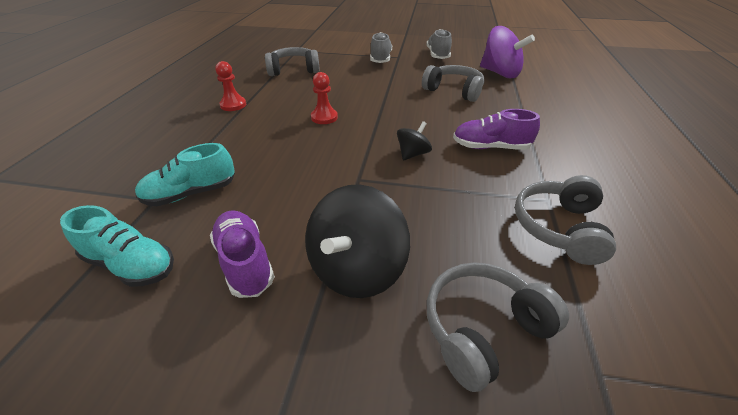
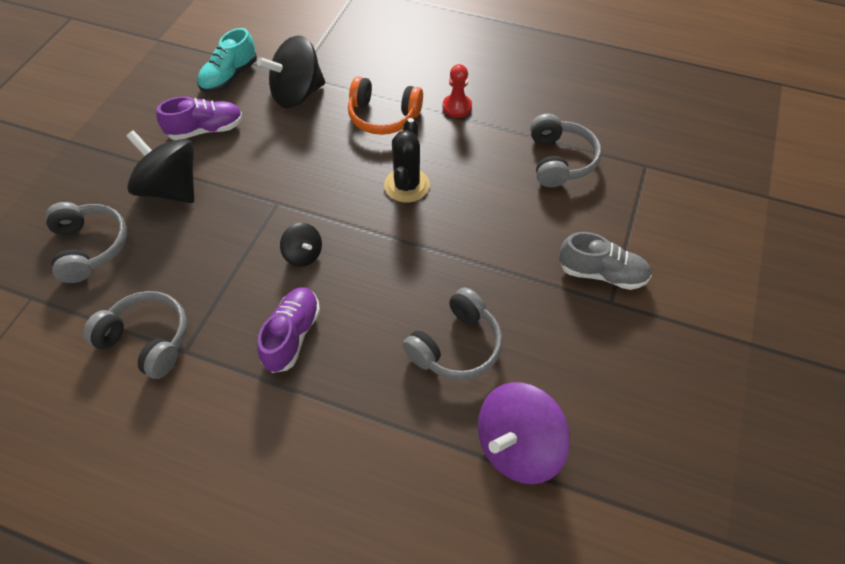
camera: 100 degrees right, 15 degrees up
turquoise shoe [135,143,235,206] -> black spinning top [257,36,325,108]
red pawn [311,72,338,124] -> black cactus [384,118,430,203]
grey shoe [426,29,452,59] -> none
none -> orange headphones [348,76,423,135]

